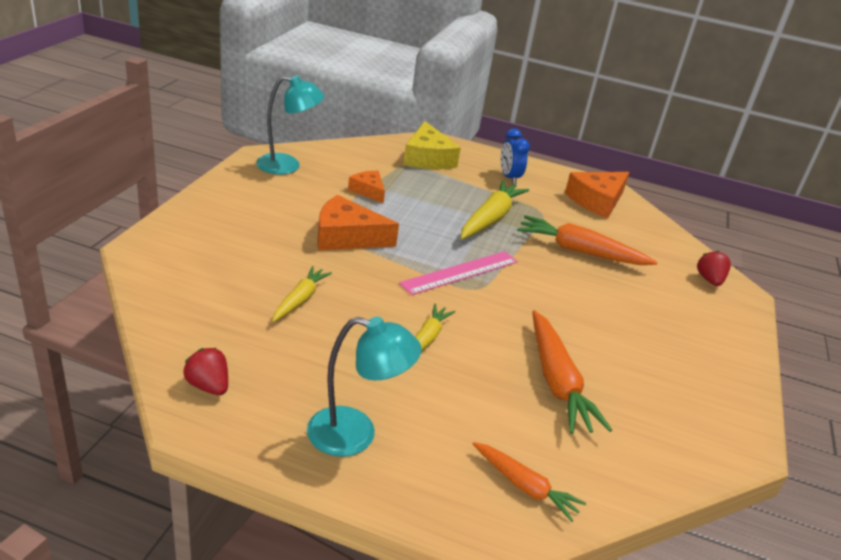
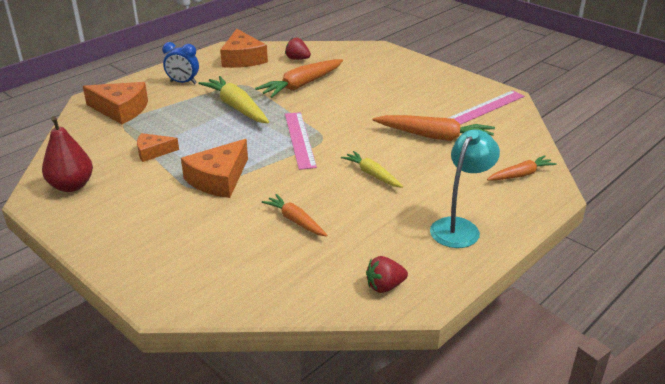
camera: 60 degrees left, 0 degrees up
turquoise lamp [256,75,324,175] -> red pear [42,116,93,192]
yellow carrot [272,266,332,322] -> orange carrot [262,194,328,237]
yellow cheese [403,121,461,169] -> orange cheese [83,82,148,124]
red strawberry [697,250,731,286] -> red strawberry moved to [285,38,311,60]
none -> pink ruler [449,90,524,125]

